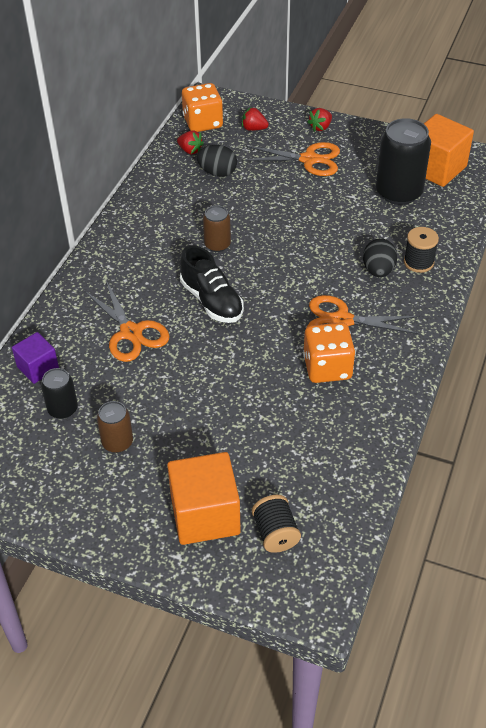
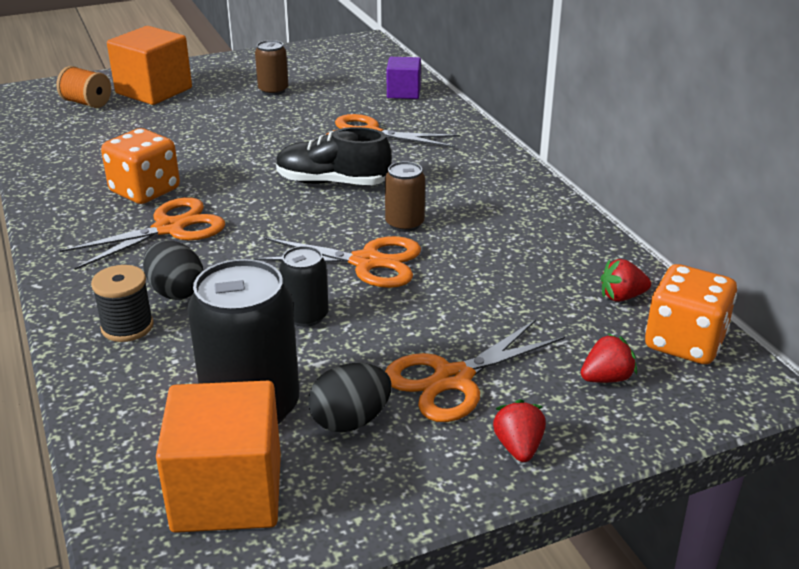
camera: 135 degrees right, 15 degrees down
black can [41,368,78,419] -> black can moved to [279,246,329,327]
black egg [197,145,237,177] -> black egg moved to [308,363,392,432]
black spool [252,495,301,553] -> orange spool [57,66,111,108]
none -> orange scissors [253,236,421,288]

